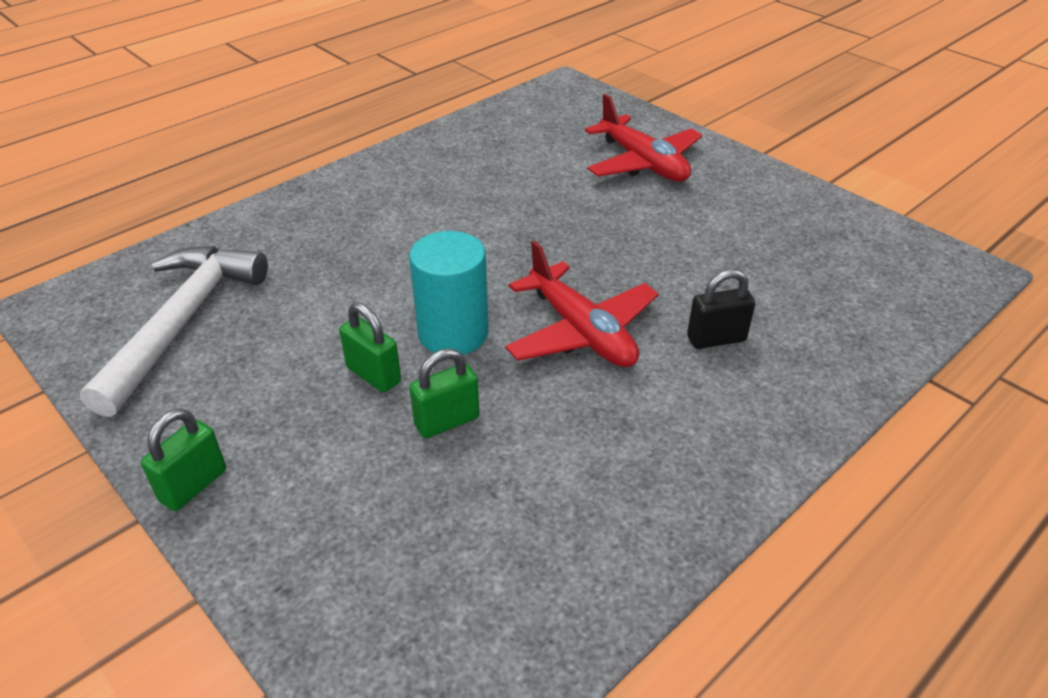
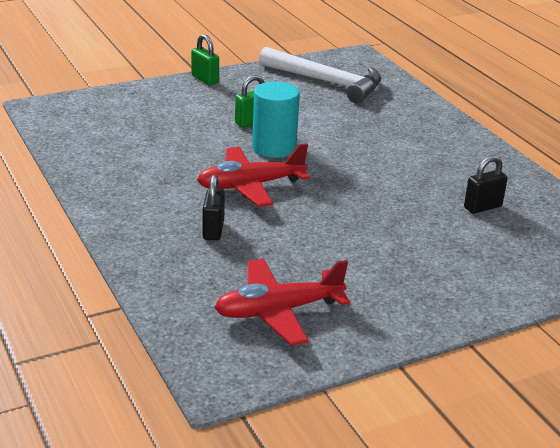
camera: 105 degrees right, 10 degrees down
green padlock [409,348,480,438] -> none
red plane [585,94,702,182] -> red plane moved to [214,259,350,345]
none -> black padlock [464,156,508,214]

